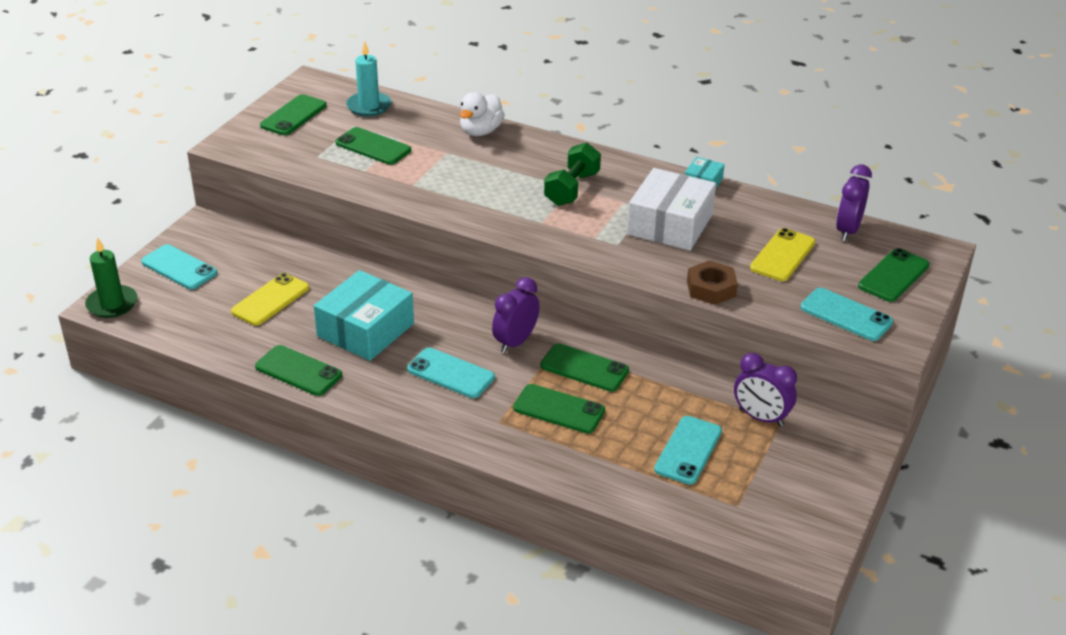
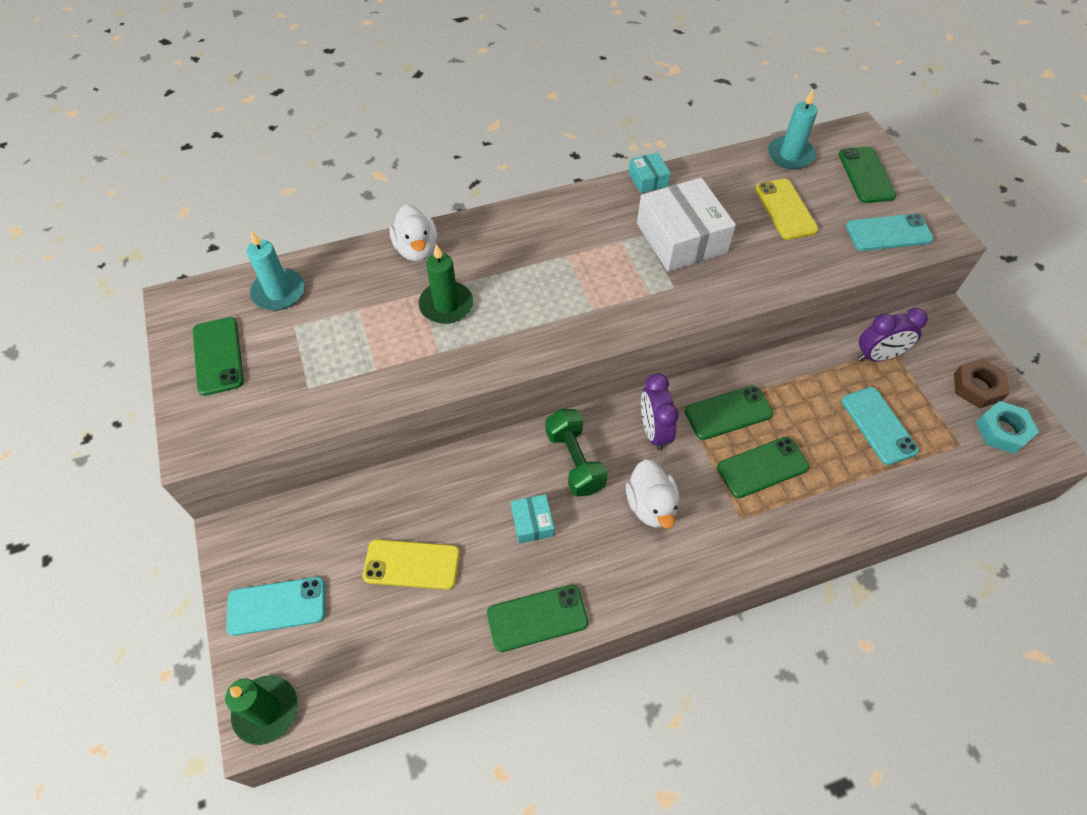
camera: 45 degrees left, 20 degrees up
yellow phone [231,273,309,326] -> yellow phone turned 75 degrees counterclockwise [363,539,460,590]
turquoise box [314,270,414,361] -> turquoise box [511,494,554,544], size x0.48
green phone [335,127,411,165] -> none
turquoise phone [407,348,495,398] -> white duck [626,459,679,529]
green dumbbell [544,143,601,206] -> green dumbbell moved to [546,409,608,496]
brown nut [687,260,738,305] -> brown nut moved to [954,358,1009,408]
purple clock [836,165,872,241] -> turquoise candle [768,90,818,169]
none -> green candle [419,244,473,324]
none -> turquoise nut [976,401,1039,454]

